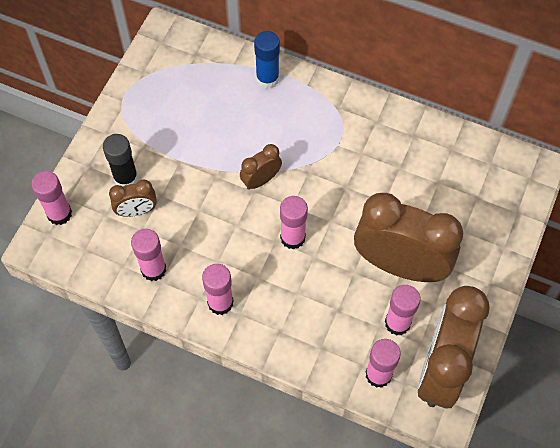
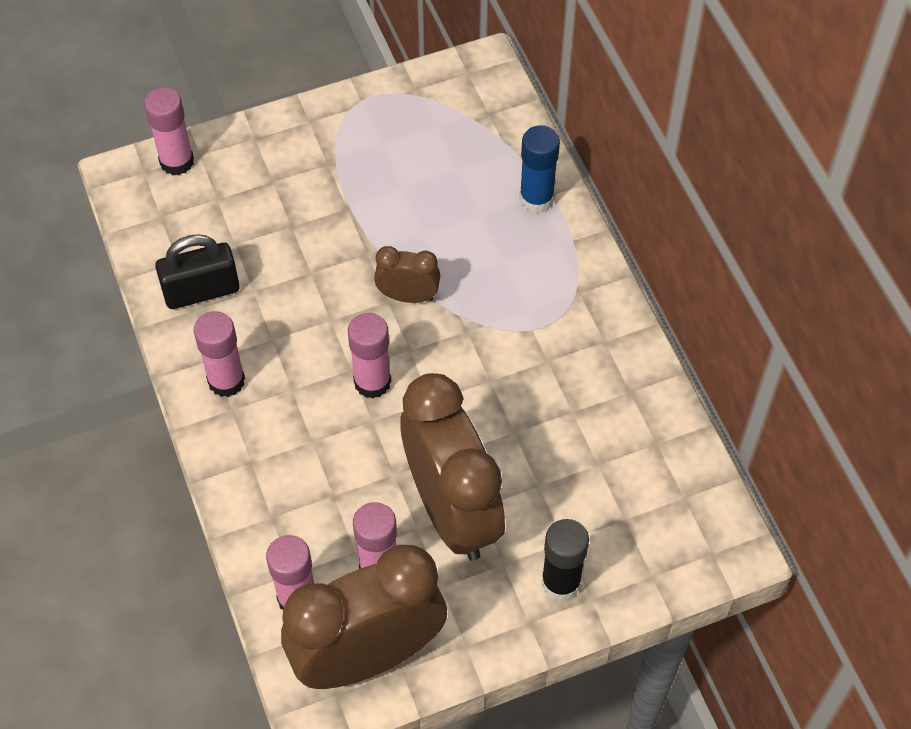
camera: 45 degrees right, 5 degrees down
black glue stick [103,134,138,187] -> black glue stick moved to [541,519,589,601]
brown clock [109,180,157,217] -> none
pink glue stick [131,229,166,281] -> black padlock [155,234,240,309]

